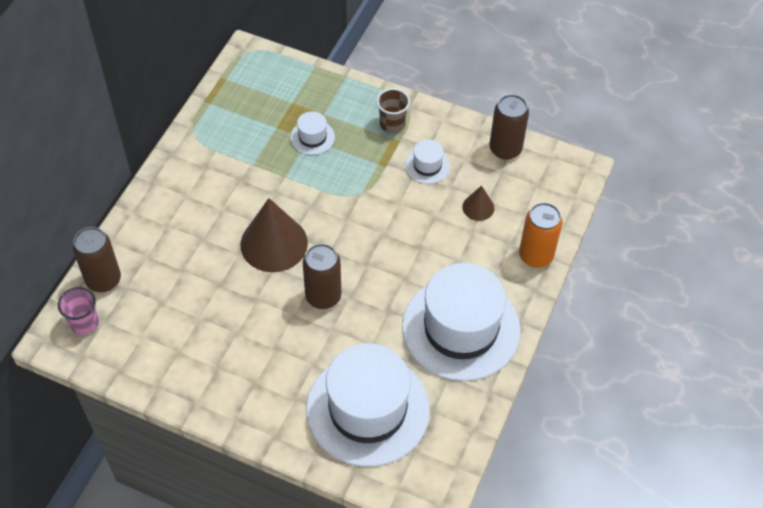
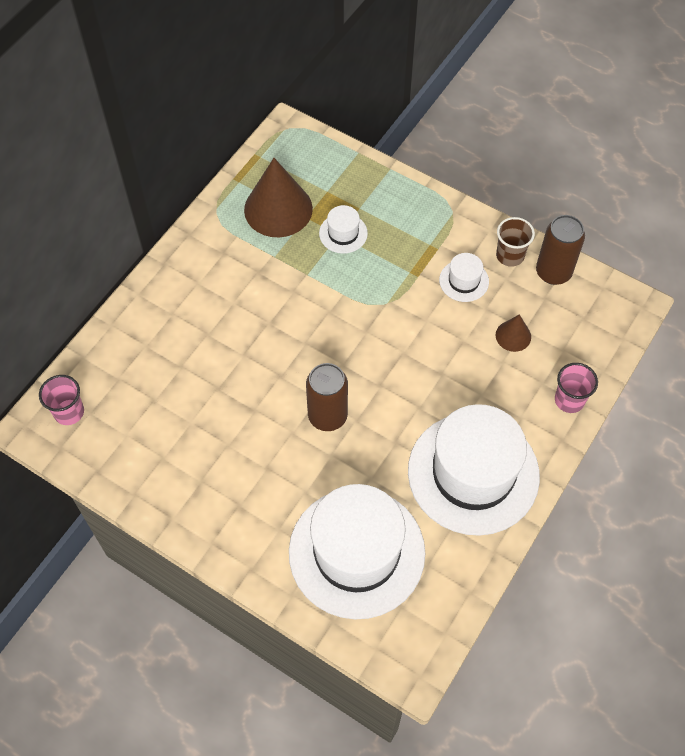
camera: 10 degrees right, 5 degrees up
brown can [73,227,121,292] -> none
brown cone [240,198,308,272] -> brown cone moved to [244,158,313,237]
brown cup [376,88,410,133] -> brown cup moved to [496,217,535,267]
orange can [519,203,562,268] -> pink cup [555,363,598,413]

